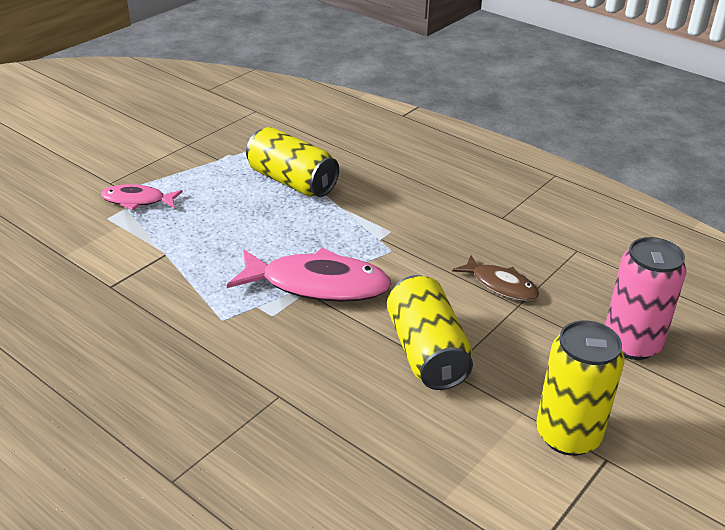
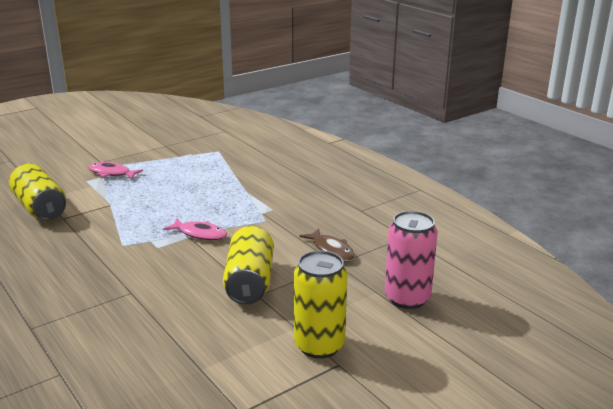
camera: 15 degrees right, 10 degrees down
pink fish [227,248,392,302] -> pink fish [163,218,227,240], size x0.56
yellow can [246,127,339,197] -> yellow can moved to [9,163,66,220]

